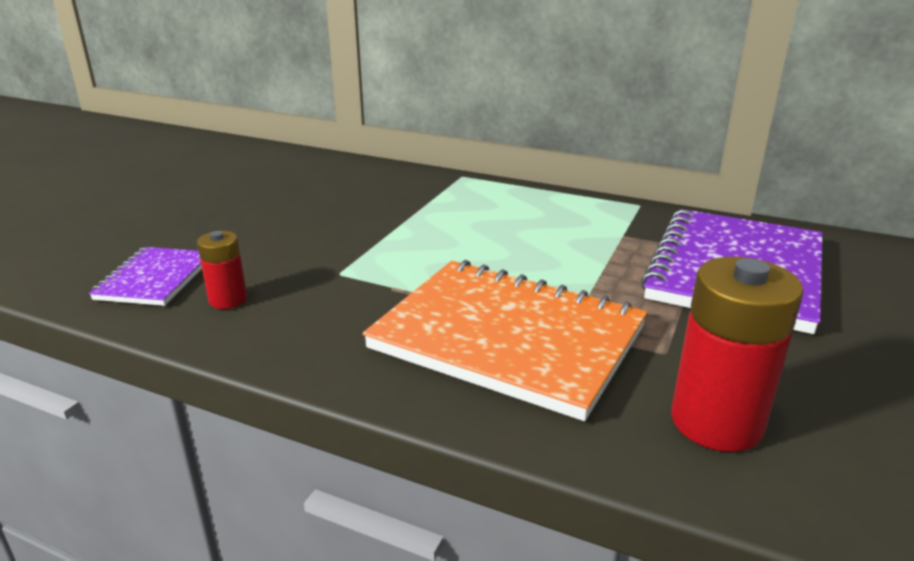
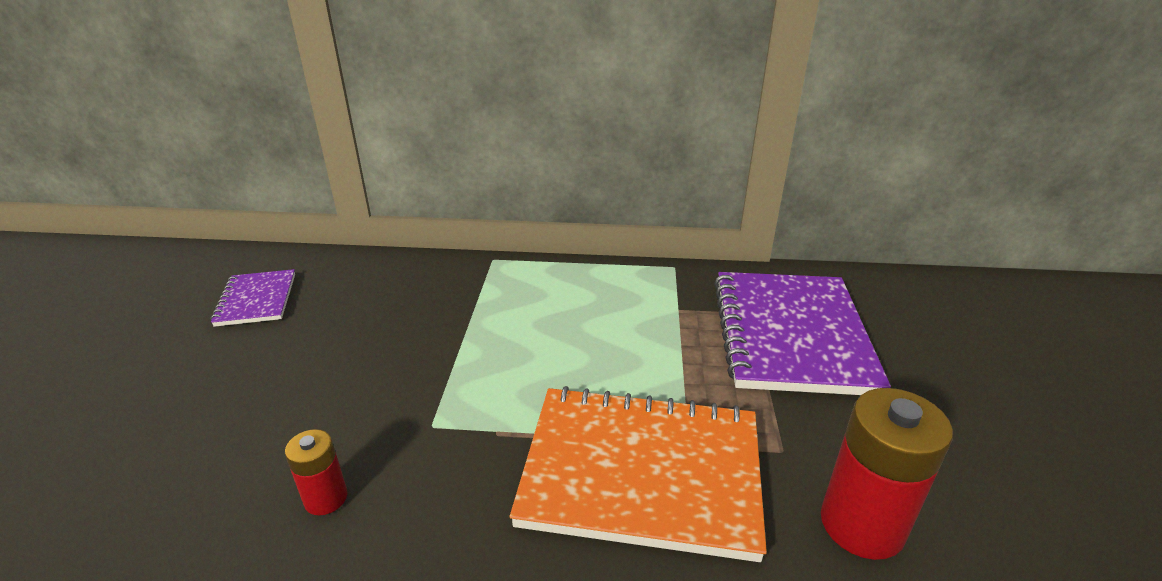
camera: 20 degrees left, 5 degrees up
purple notebook [89,247,202,306] -> purple notebook moved to [211,269,295,327]

